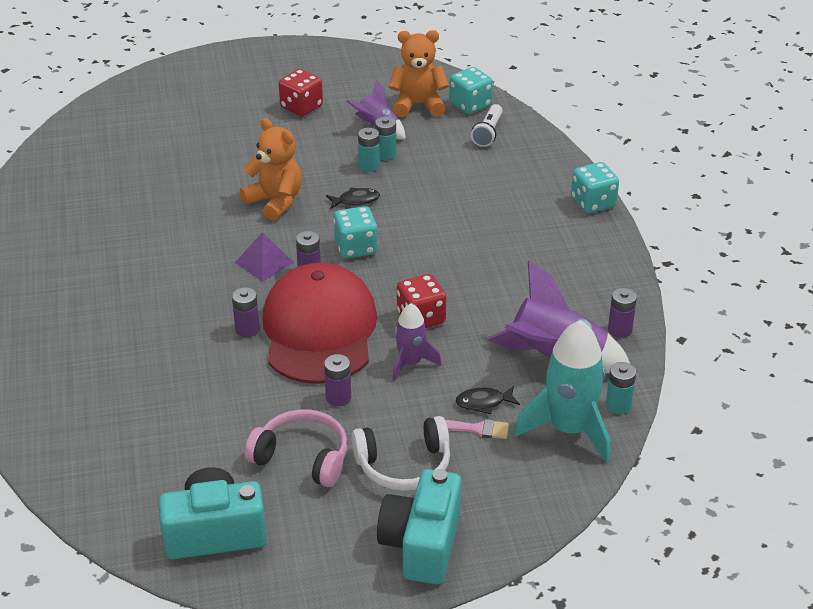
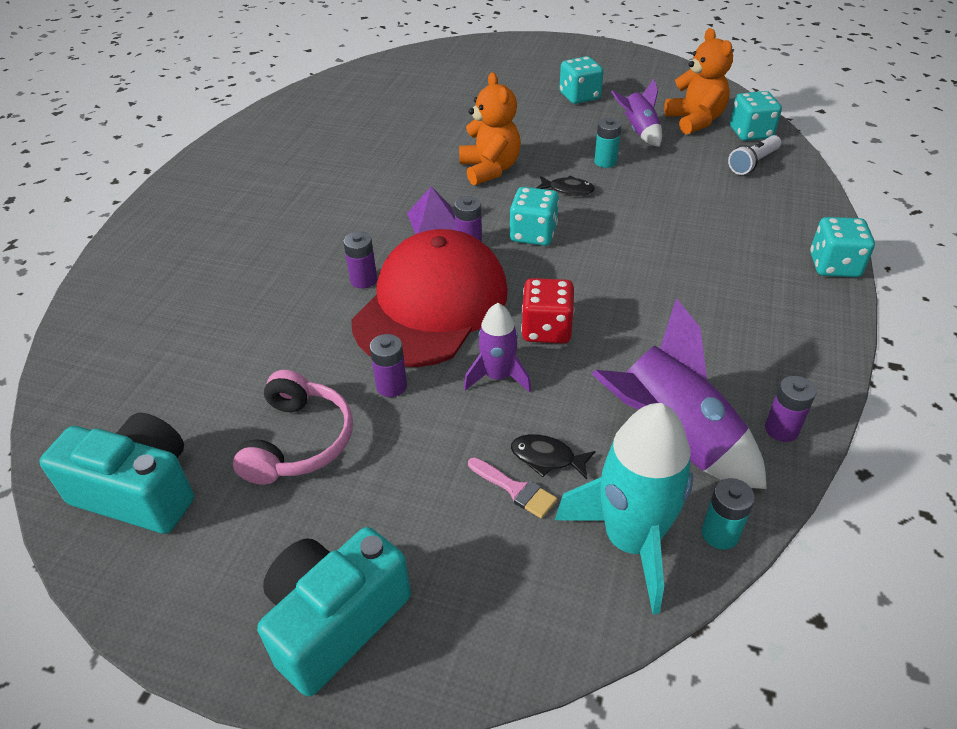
camera: 30 degrees right, 5 degrees up
pink headphones [245,409,348,487] -> pink headphones turned 45 degrees clockwise [233,370,353,485]
red dice [279,69,323,116] -> turquoise dice [560,56,604,104]
white headphones [352,416,450,491] -> none
turquoise battery [375,116,396,160] -> none
orange teddy bear [389,30,449,117] -> orange teddy bear turned 45 degrees clockwise [664,28,733,134]

